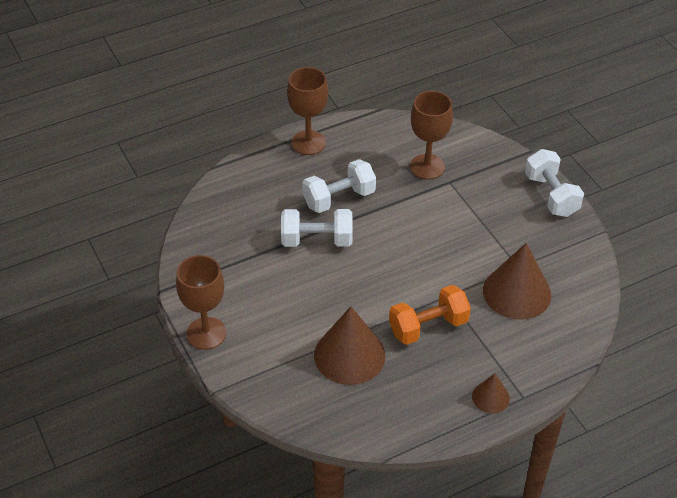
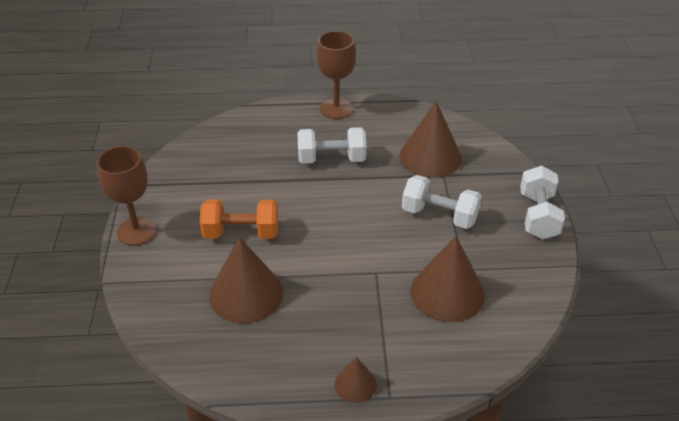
camera: 25 degrees right, 5 degrees down
white dumbbell [281,209,353,247] -> white dumbbell moved to [402,175,482,229]
orange dumbbell [389,285,471,345] -> orange dumbbell moved to [200,199,278,239]
brown goblet [410,91,453,180] -> brown cone [399,101,462,178]

